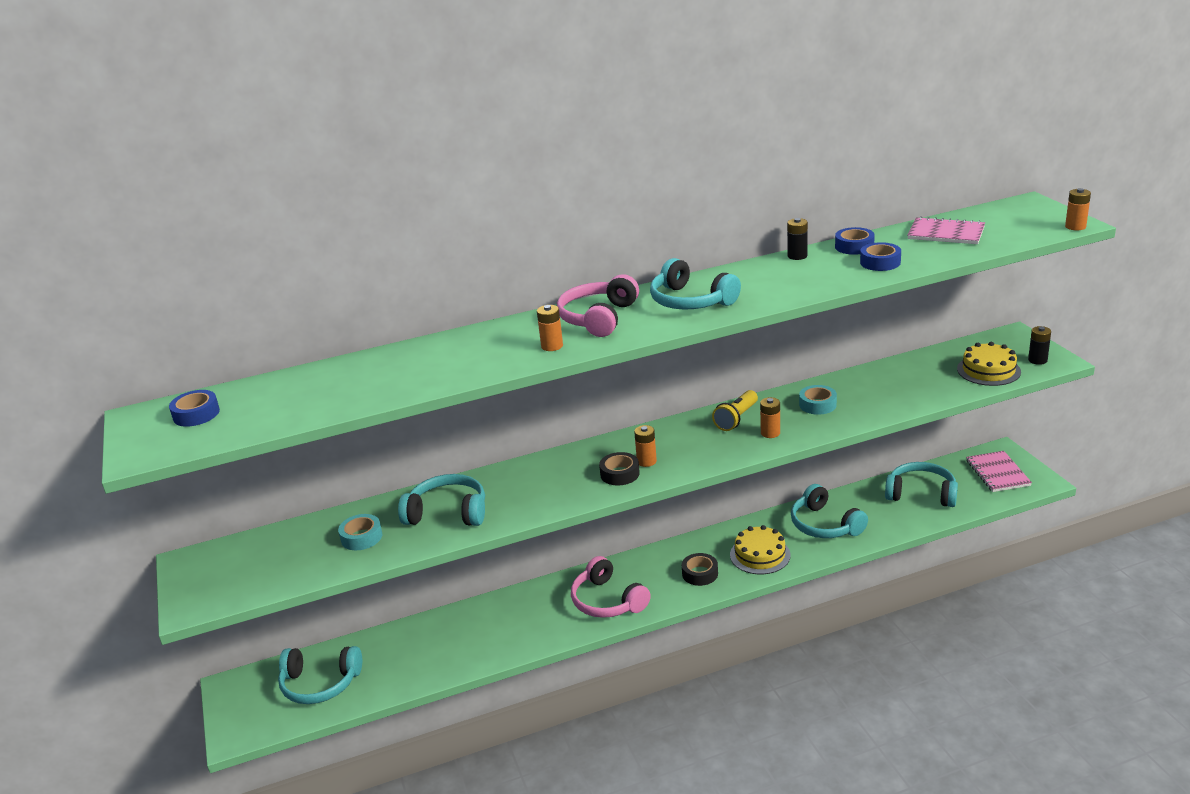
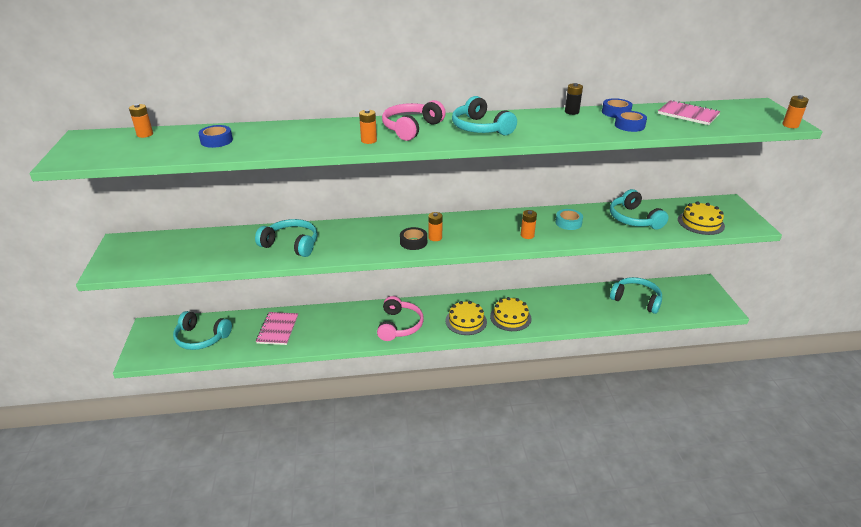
camera: 10 degrees right, 5 degrees up
blue tape [169,390,220,427] -> blue tape moved to [198,125,233,148]
turquoise tape [338,514,382,550] -> none
pink headphones [571,556,651,618] -> pink headphones turned 150 degrees counterclockwise [377,296,424,341]
black tape [682,553,718,586] -> yellow cake [446,301,487,335]
yellow flashlight [712,390,758,431] -> none
turquoise headphones [791,484,868,538] -> turquoise headphones moved to [610,189,669,230]
pink notebook [966,451,1032,492] -> pink notebook moved to [256,312,298,345]
black battery [1028,326,1051,365] -> none
none -> orange battery [129,104,153,138]

